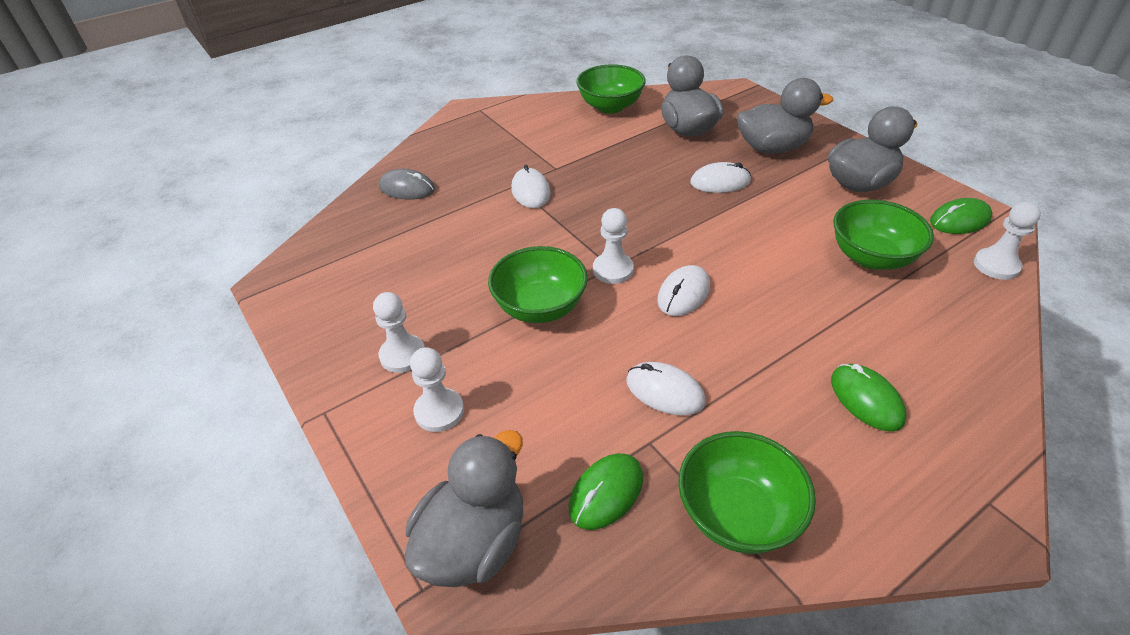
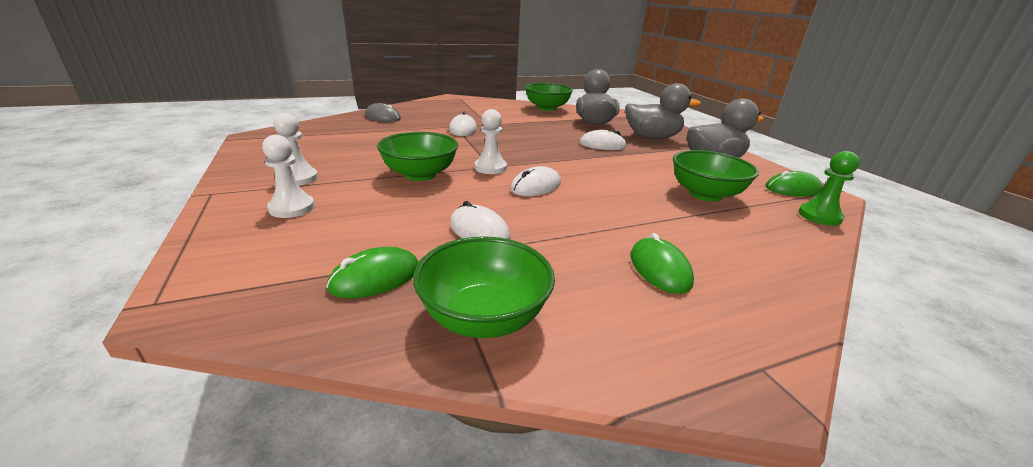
camera: 10 degrees right, 15 degrees down
grey duck [405,430,523,587] -> none
white pawn [974,202,1041,280] -> green pawn [798,151,860,226]

